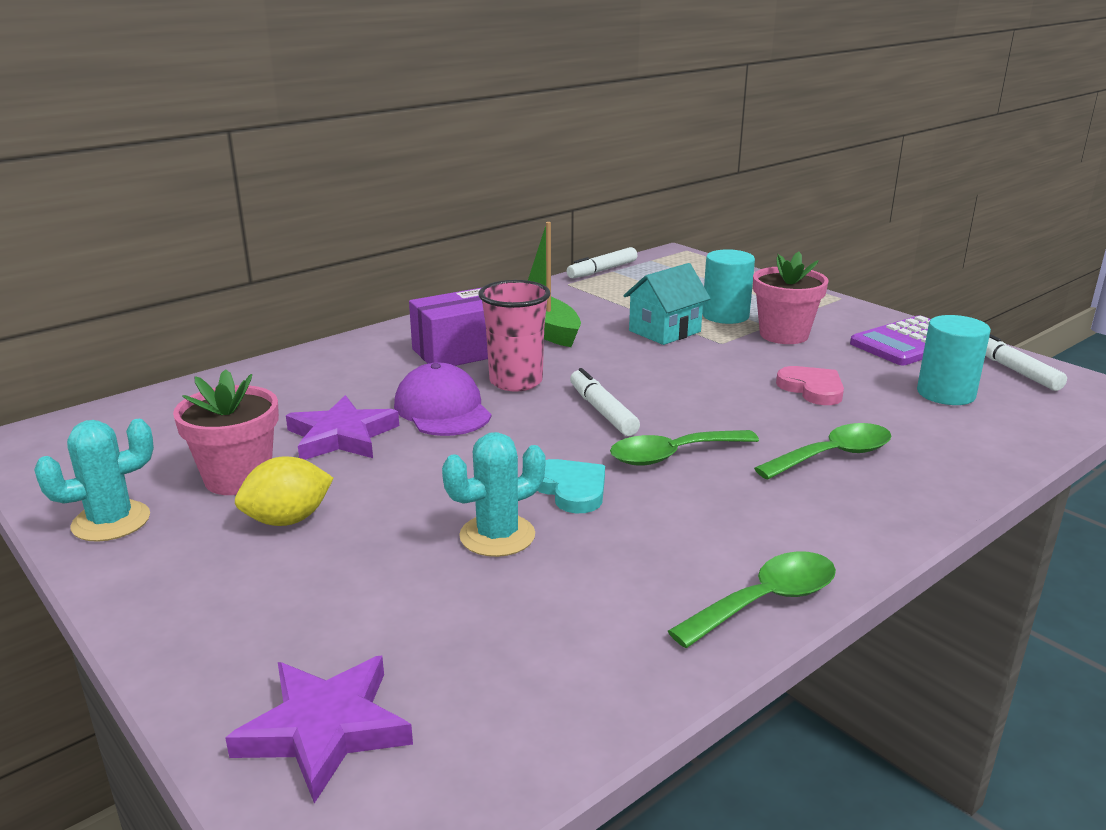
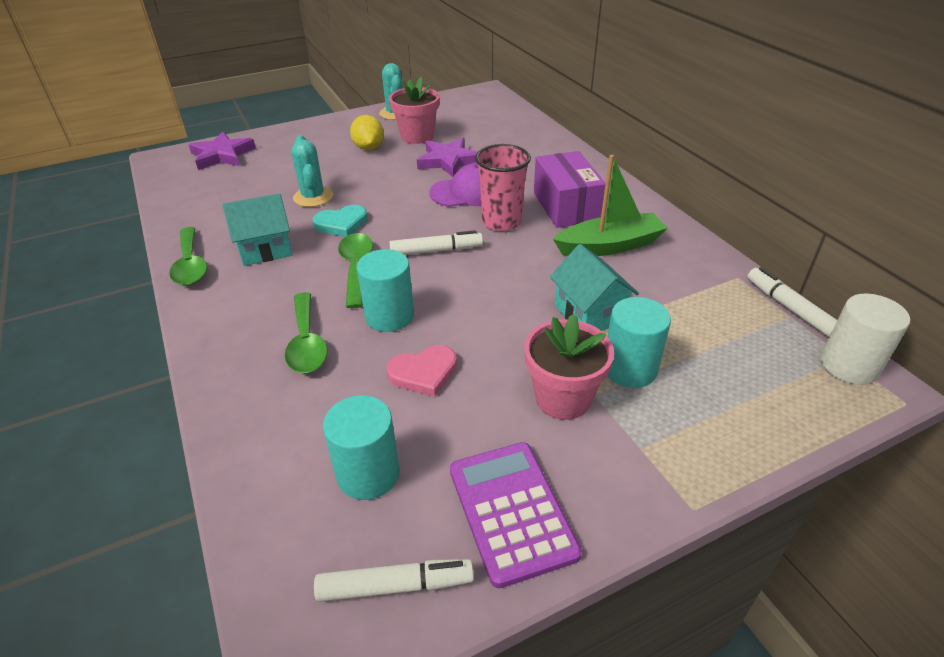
camera: 105 degrees right, 15 degrees up
none -> turquoise house [223,193,292,266]
none -> turquoise cylinder [357,249,414,332]
none -> white cylinder [820,294,910,385]

